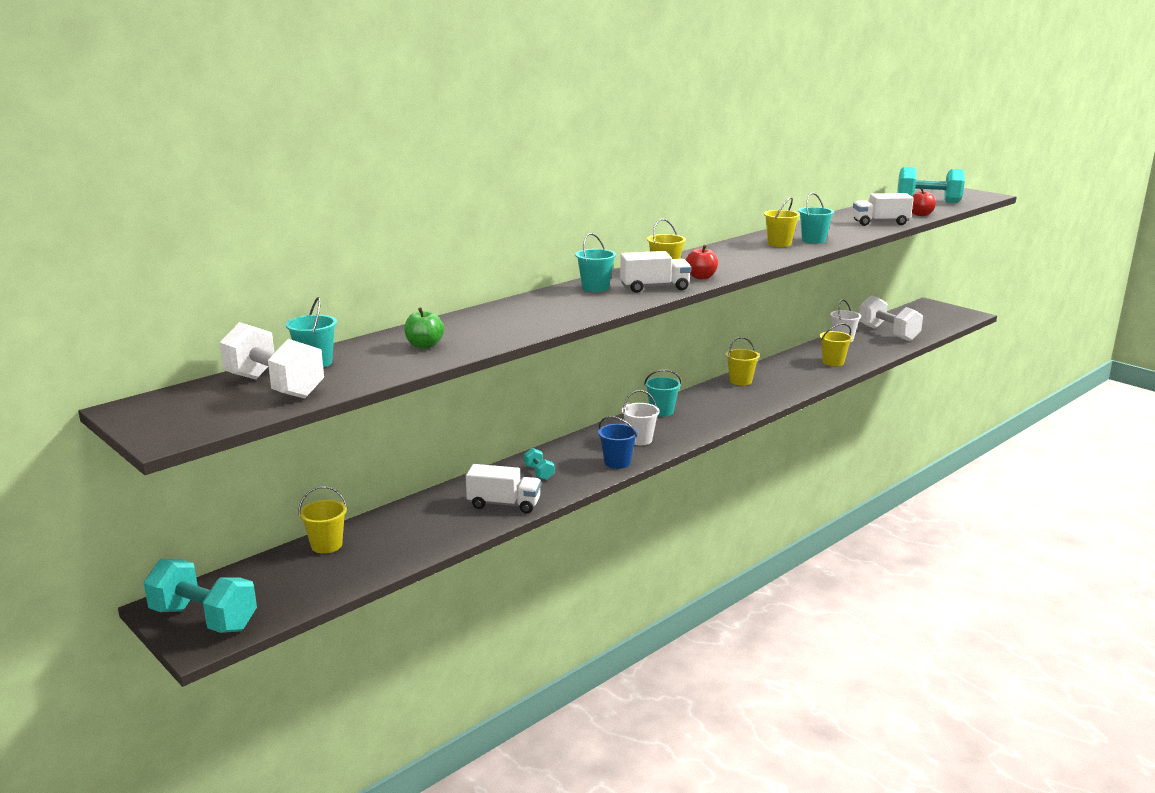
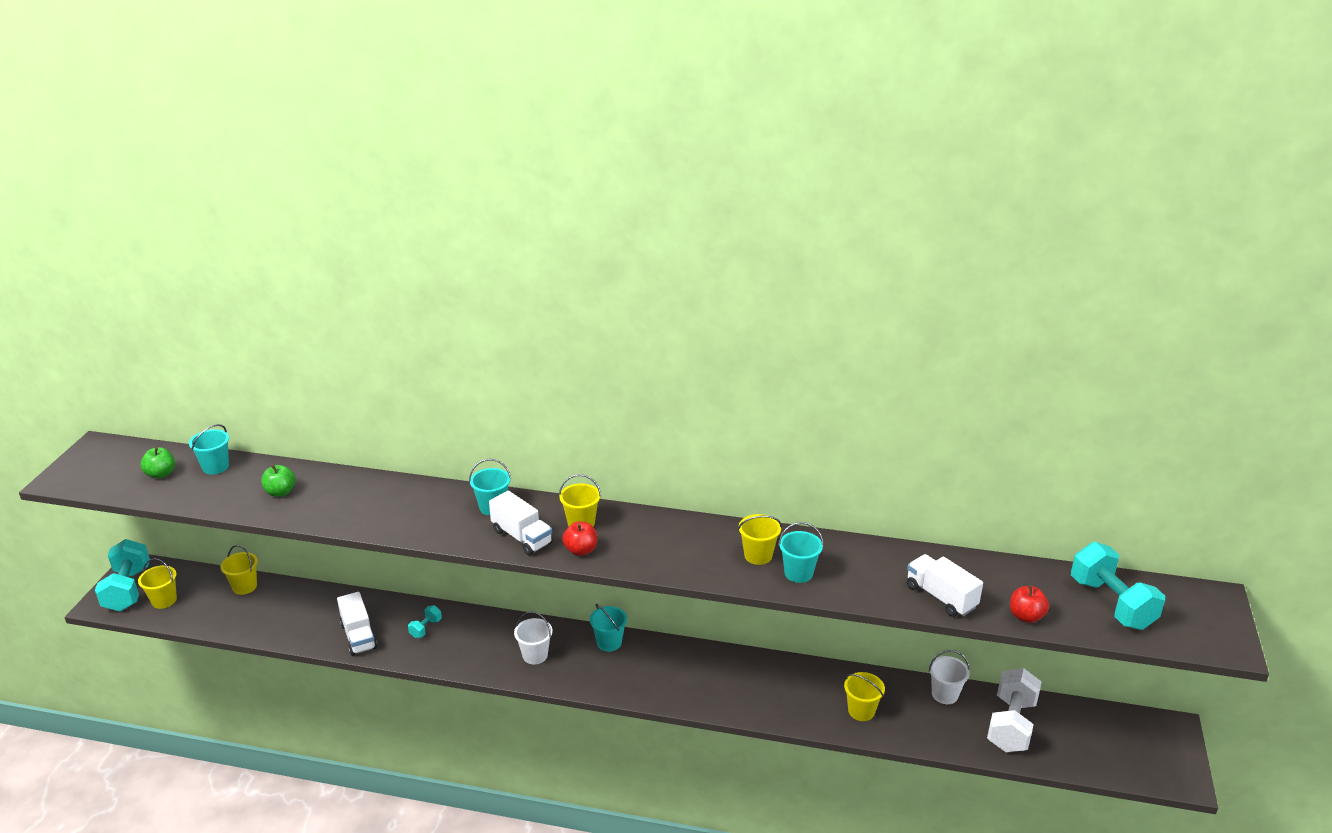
camera: 55 degrees right, 10 degrees up
white dumbbell [219,322,324,399] -> green apple [141,447,175,479]
blue bucket [598,416,638,469] -> none
yellow bucket [726,337,760,386] -> yellow bucket moved to [138,558,177,609]

